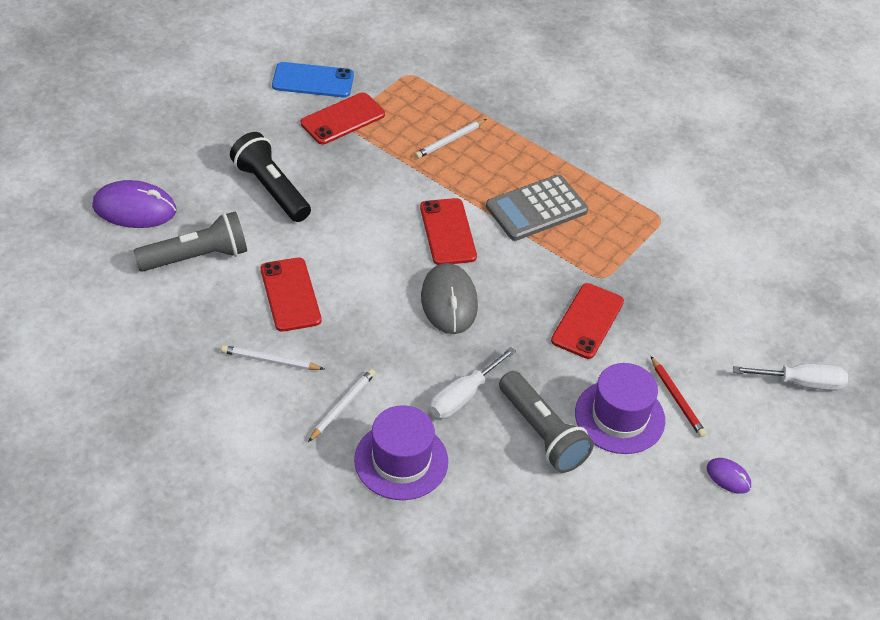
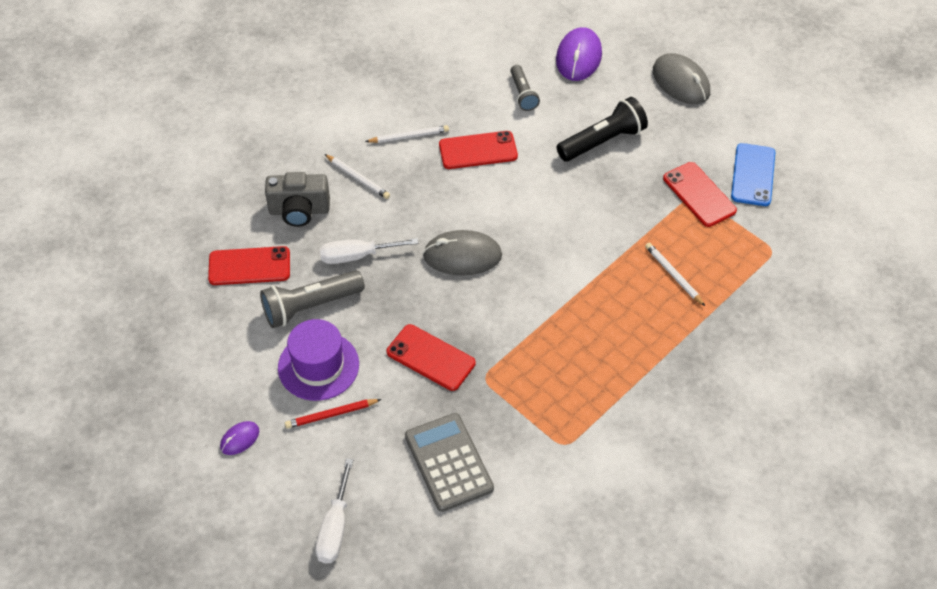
camera: 100 degrees right, 5 degrees up
grey flashlight [133,211,247,272] -> grey flashlight [510,65,540,111], size x0.61
white pencil [221,345,324,370] -> white pencil turned 60 degrees clockwise [365,125,449,143]
purple hat [354,405,448,500] -> grey camera [265,172,330,227]
red phone [420,198,477,265] -> red phone moved to [208,246,290,285]
white screwdriver [430,347,516,419] -> white screwdriver turned 60 degrees counterclockwise [320,238,418,264]
grey calculator [486,175,588,241] -> grey calculator moved to [405,413,494,512]
none -> grey mouse [653,53,710,104]

